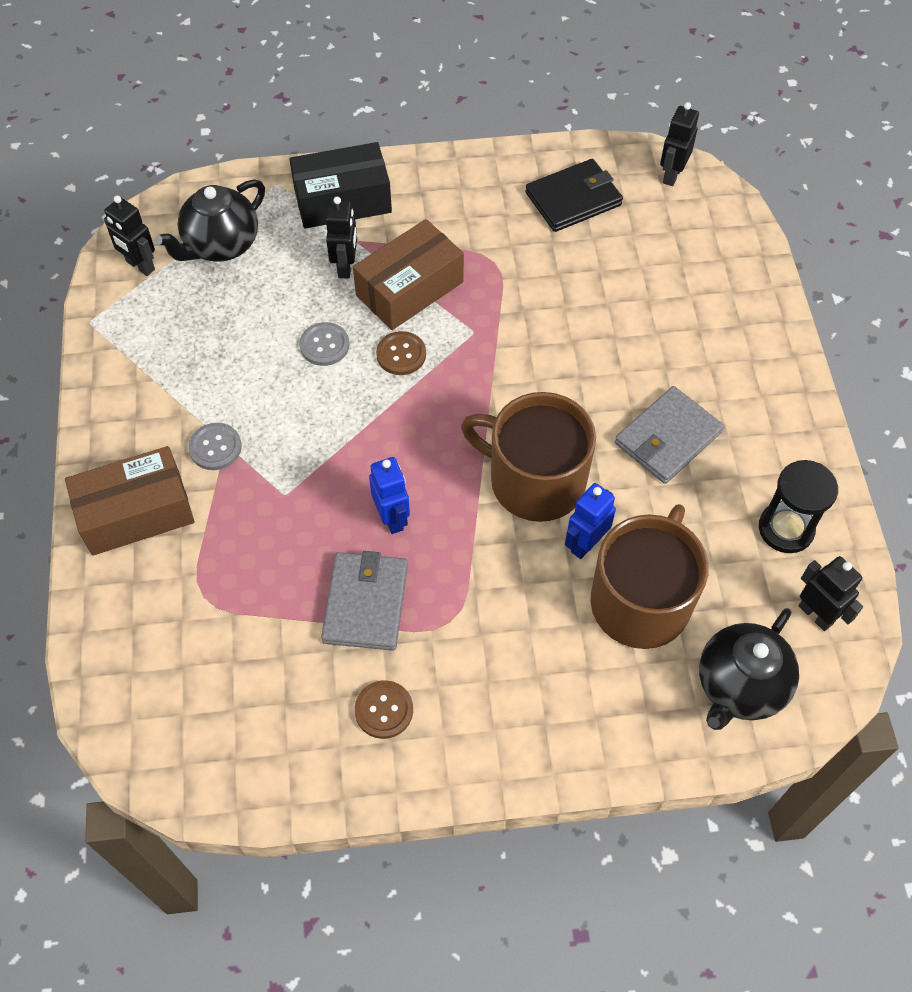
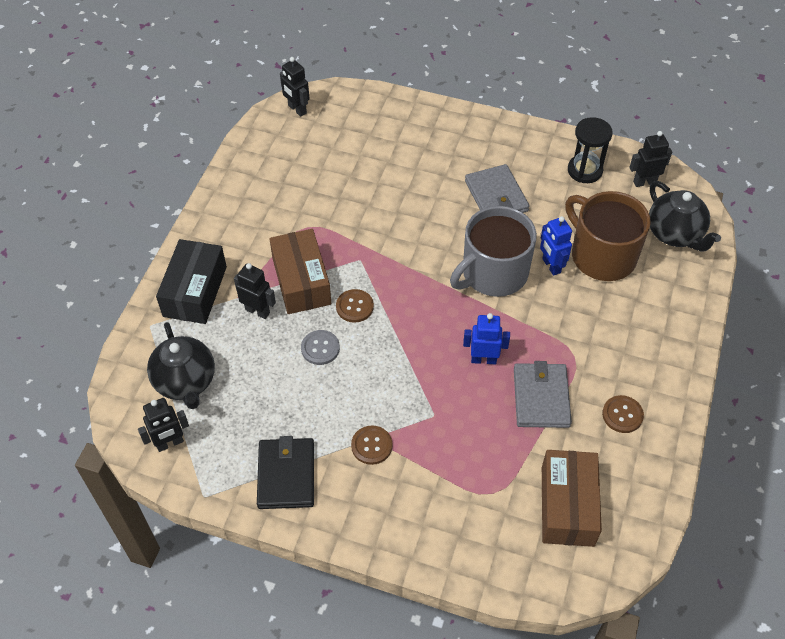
camera: 65 degrees left, 5 degrees down
brown box [65,446,195,556] -> brown box moved to [542,450,602,547]
grey button [188,423,242,470] -> brown button [351,426,392,465]
grey wallet [321,551,408,651] -> grey wallet turned 60 degrees clockwise [514,361,572,428]
brown mug [461,392,596,522] -> grey mug [450,206,537,297]
black wallet [525,159,623,232] -> black wallet moved to [257,436,314,509]

